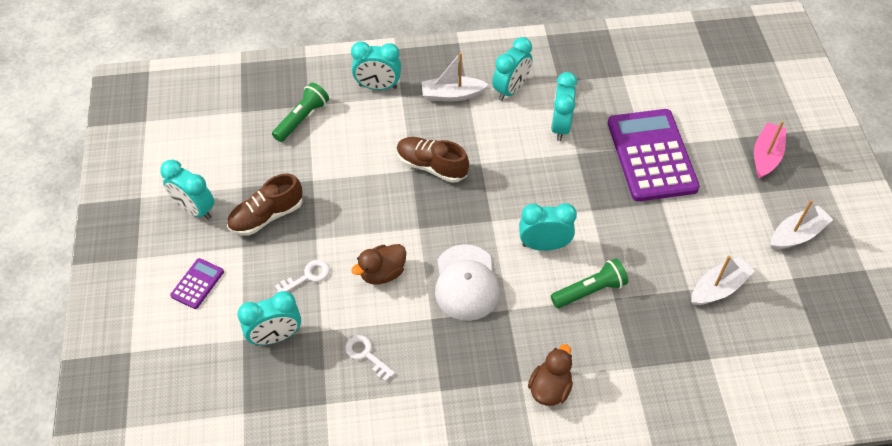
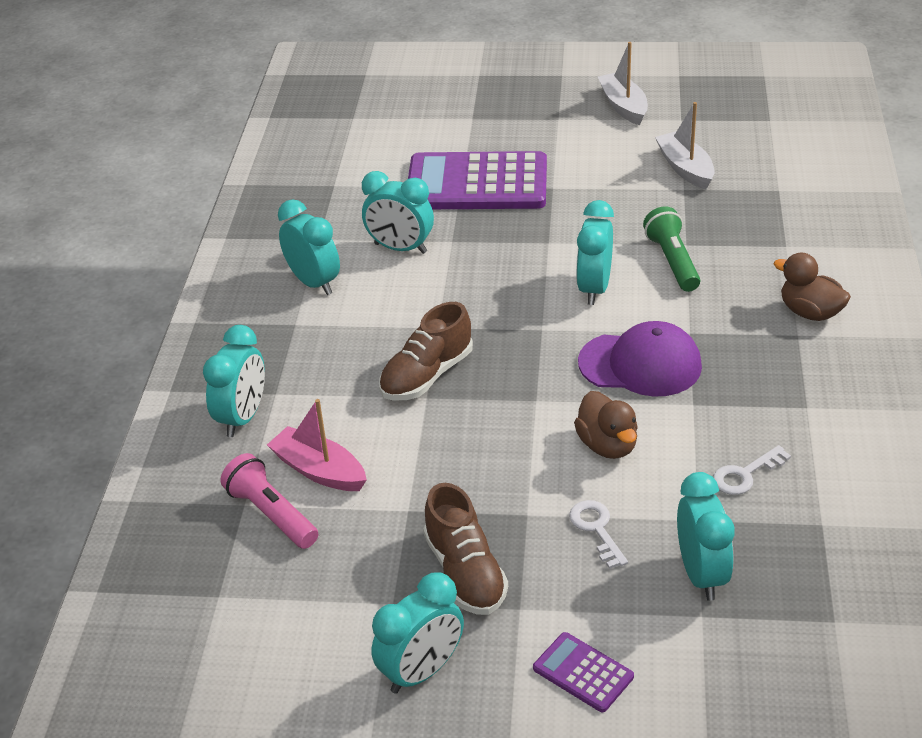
camera: 75 degrees left, 15 degrees down
green flashlight [272,82,329,142] -> pink flashlight [221,453,318,549]
white boat [422,52,489,102] -> none
white cap [435,244,500,321] -> purple cap [578,321,702,397]
pink boat [754,121,786,179] -> pink boat moved to [267,399,367,491]

